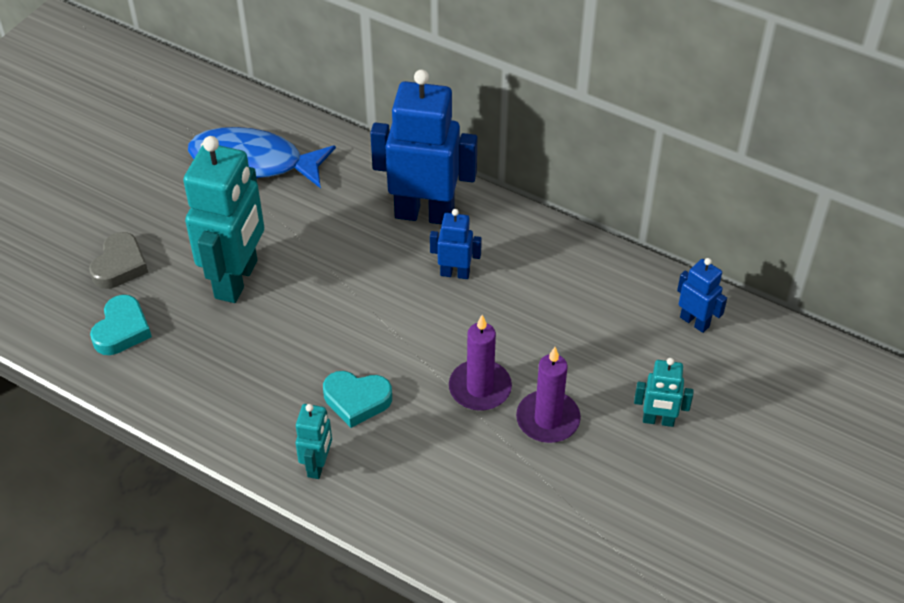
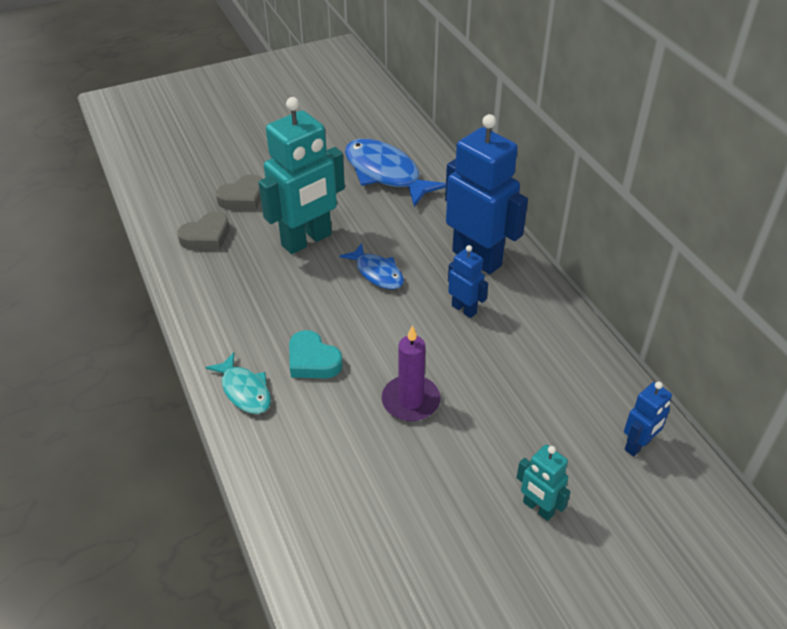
camera: 35 degrees right, 5 degrees down
turquoise heart [90,295,152,355] -> grey heart [177,212,229,250]
turquoise robot [296,404,332,479] -> turquoise fish [205,352,271,414]
purple candle [516,347,581,443] -> none
blue robot [677,258,727,333] -> blue robot turned 60 degrees clockwise [624,382,672,456]
none -> blue fish [339,243,404,289]

